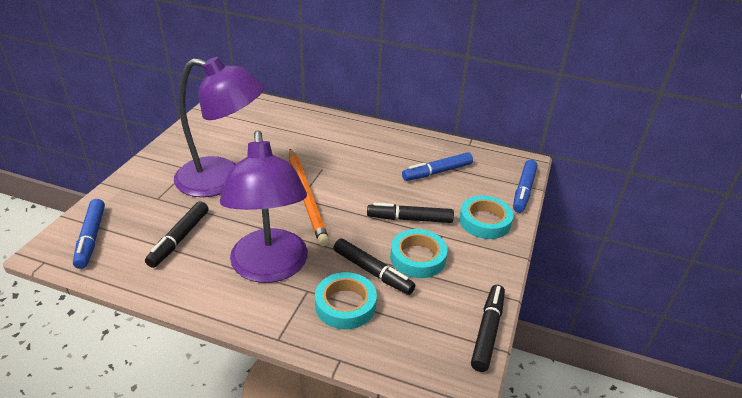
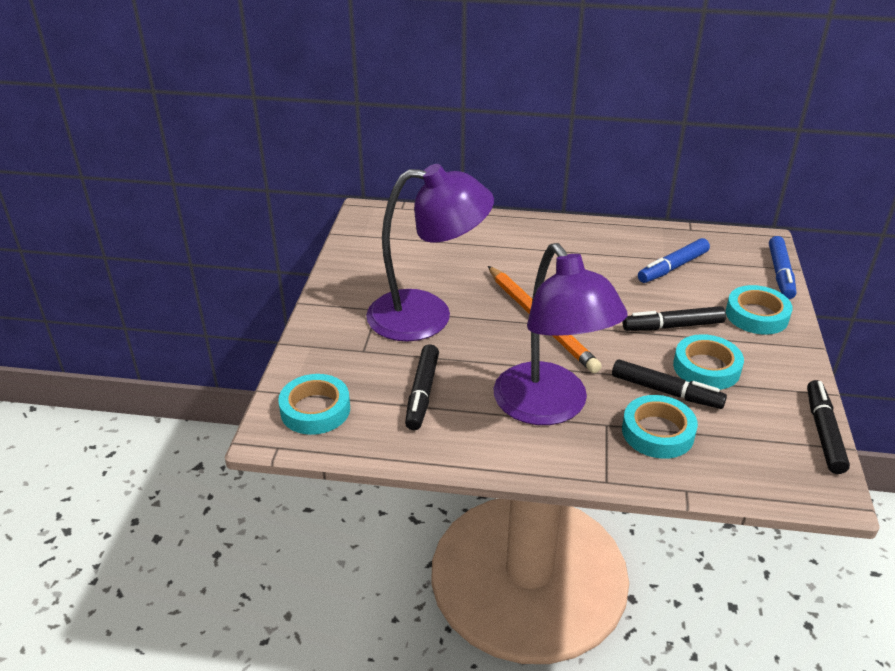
camera: 10 degrees left, 0 degrees up
blue marker [73,199,105,269] -> turquoise tape [278,374,350,435]

